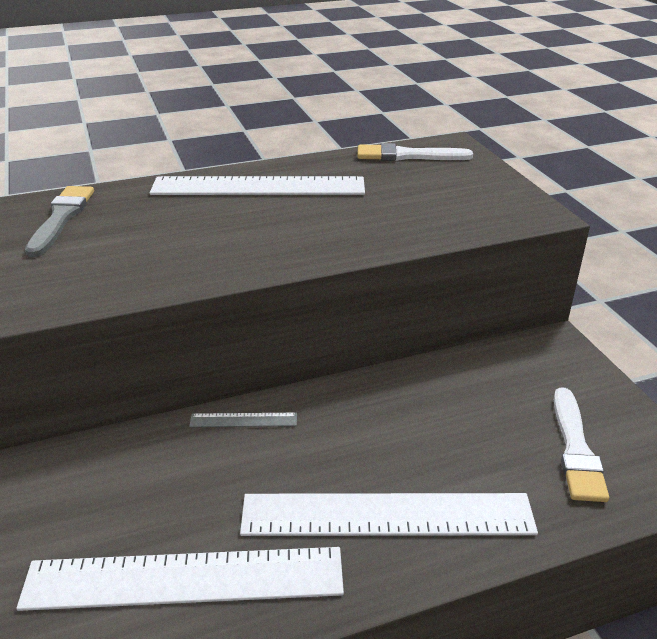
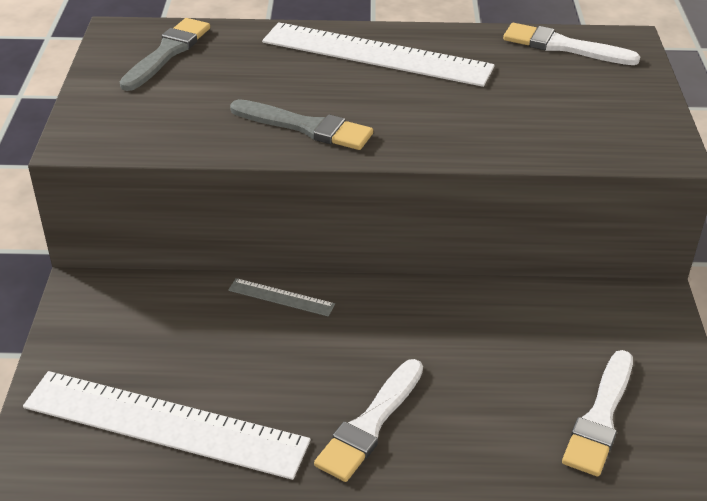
camera: 20 degrees right, 5 degrees up
white ruler [240,493,538,536] -> white brush [314,359,423,482]
none -> grey brush [230,99,373,150]

